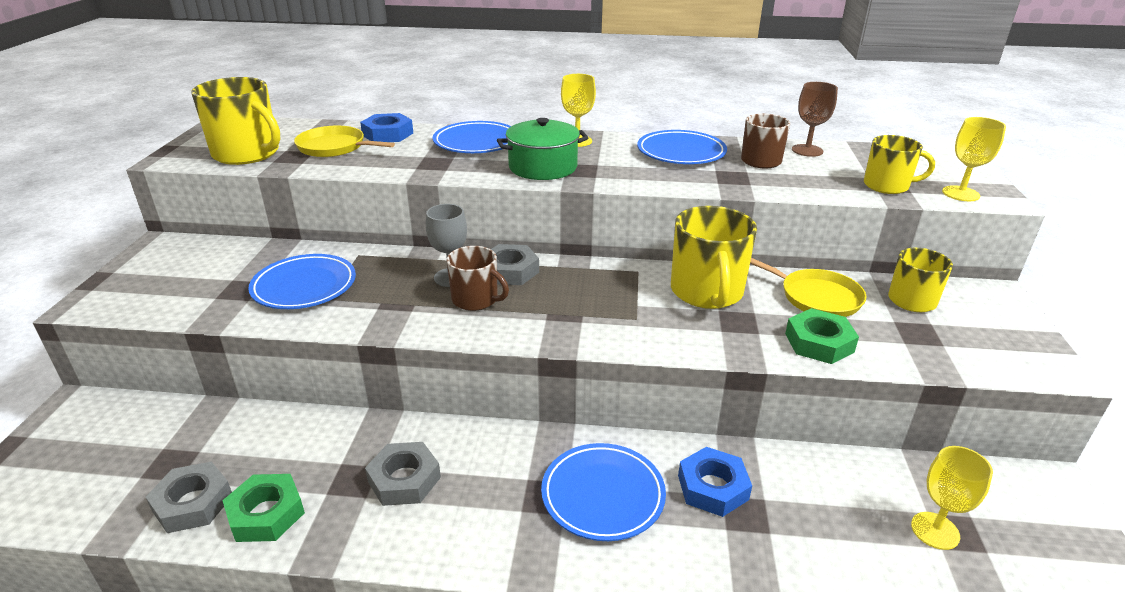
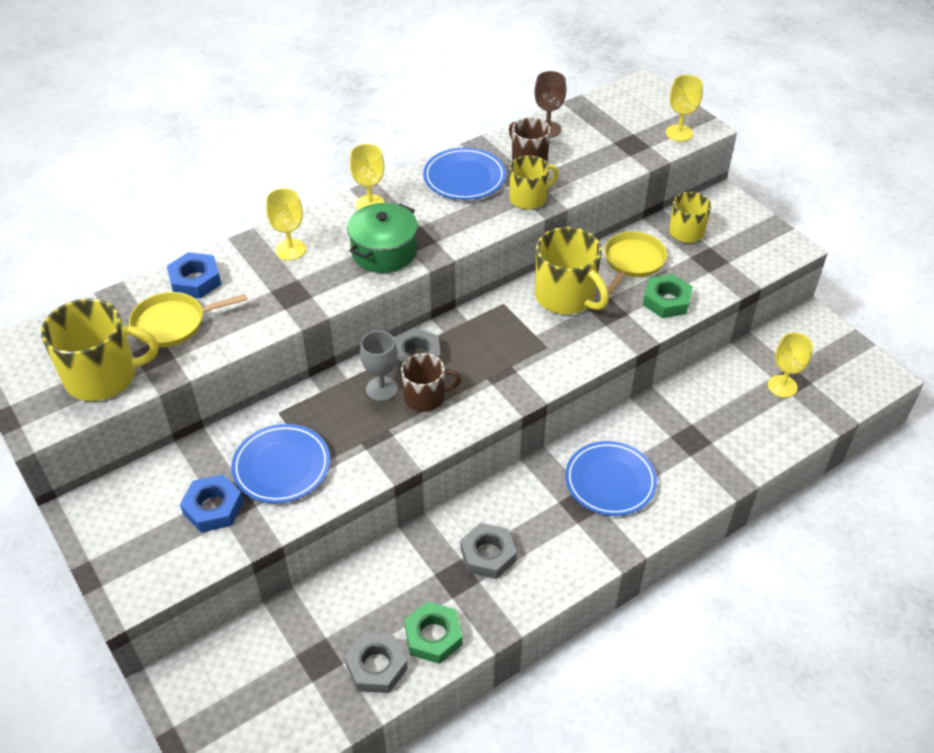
camera: 40 degrees left, 15 degrees up
blue plate [433,121,511,153] -> yellow goblet [266,188,306,260]
blue nut [678,447,752,517] -> blue nut moved to [180,475,244,532]
yellow pan [750,258,867,317] -> yellow pan turned 60 degrees counterclockwise [604,231,667,294]
yellow mug [864,135,935,194] -> yellow mug moved to [509,155,559,210]

